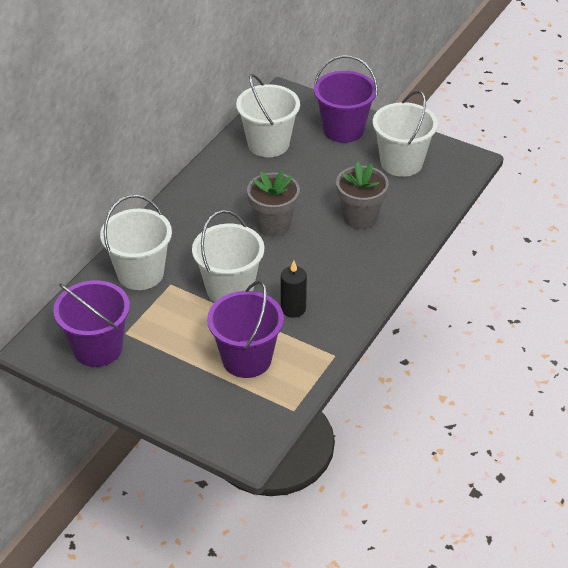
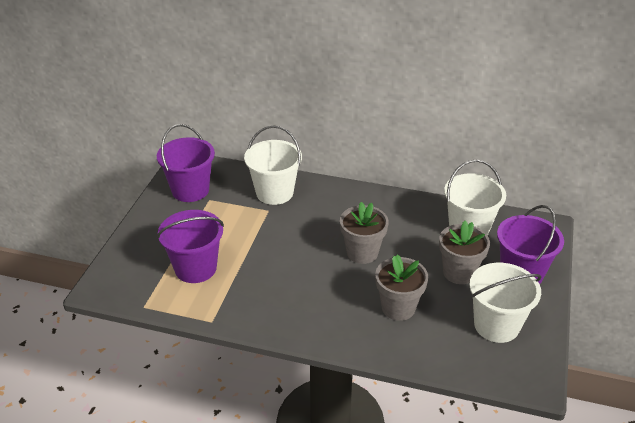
camera: 75 degrees right, 5 degrees down
white bucket [192,210,264,302] -> none
black candle [281,261,307,318] -> none
none -> grey flower pot [439,221,490,284]

